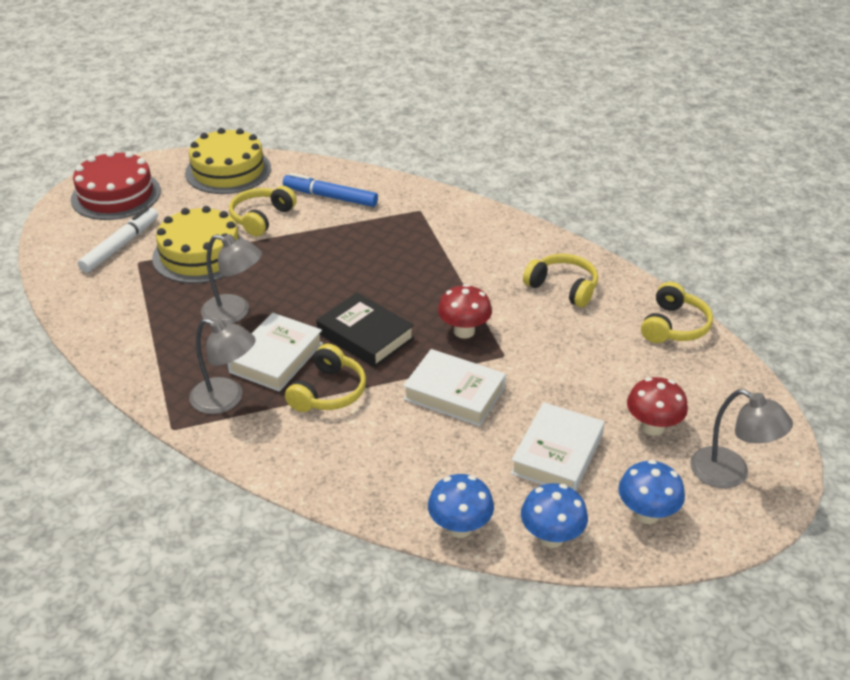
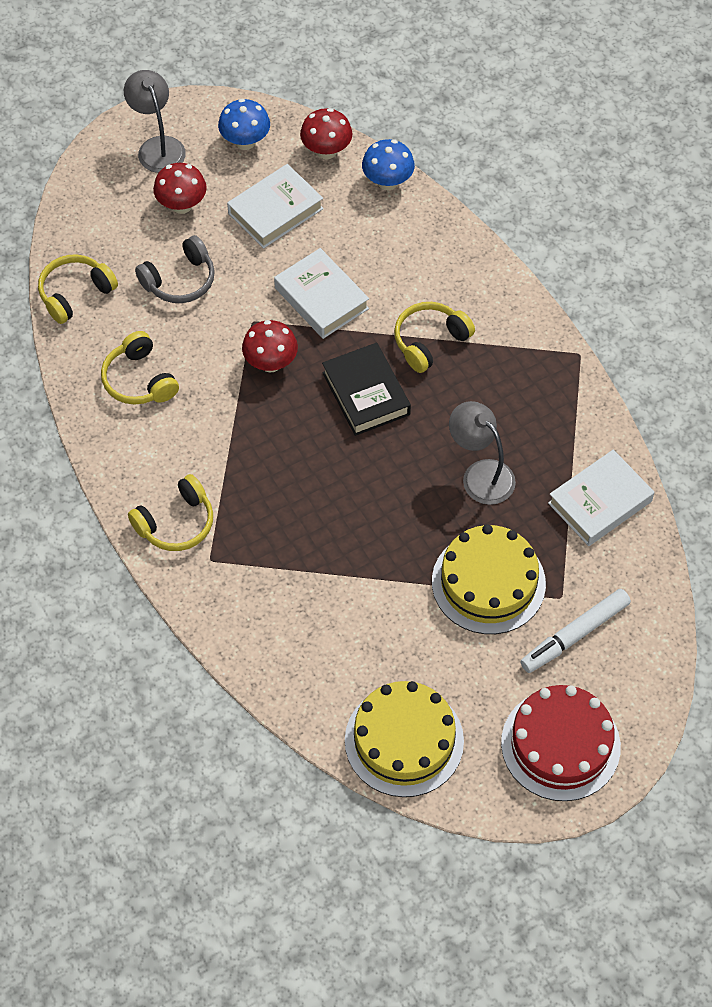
camera: 155 degrees left, 20 degrees up
grey lamp [189,318,256,414] -> none
white book [227,313,323,392] -> white book moved to [548,450,654,546]
yellow headphones [229,186,297,237] -> yellow headphones moved to [128,474,213,551]
blue marker [283,173,378,207] -> none
blue mushroom [521,483,588,548] -> red mushroom [300,108,353,159]
none -> grey headphones [135,235,215,303]

